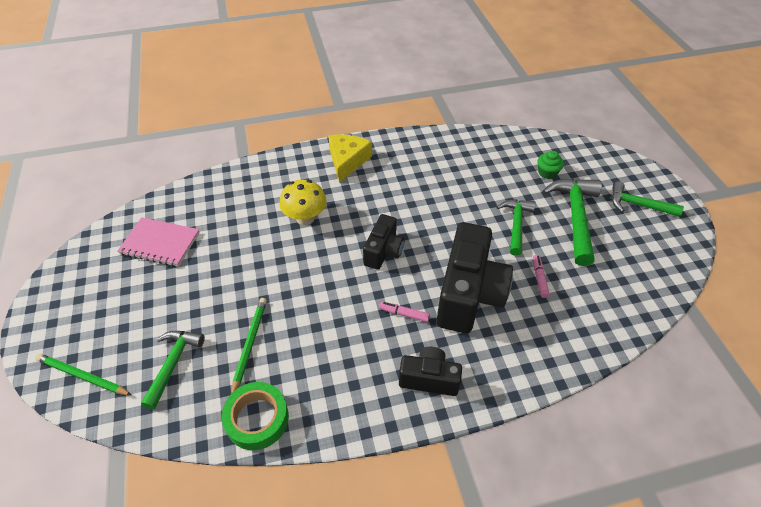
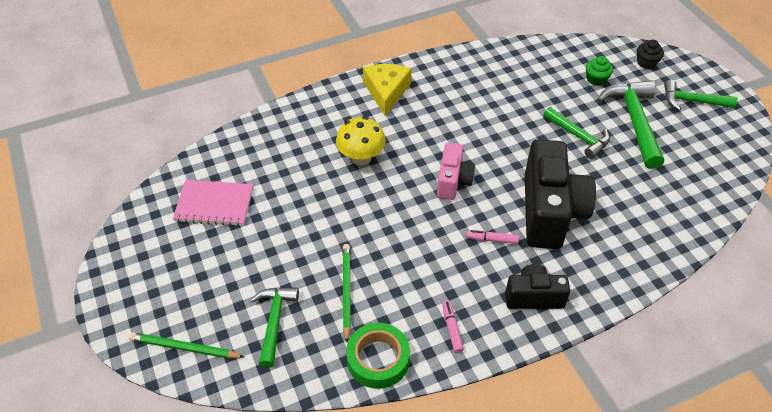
camera: 10 degrees left, 0 degrees up
black camera [363,214,404,269] -> pink camera [437,143,475,200]
green hammer [497,199,536,256] -> green hammer turned 135 degrees clockwise [543,107,610,159]
pink marker [533,255,550,298] -> pink marker moved to [442,300,464,353]
none -> black cupcake [637,40,664,69]

